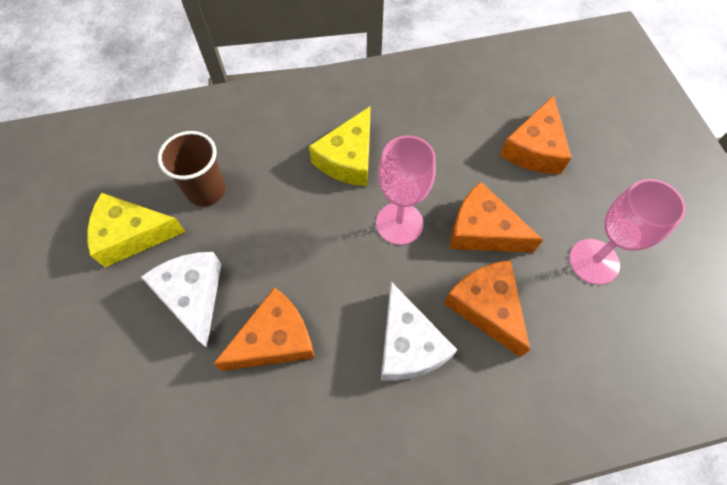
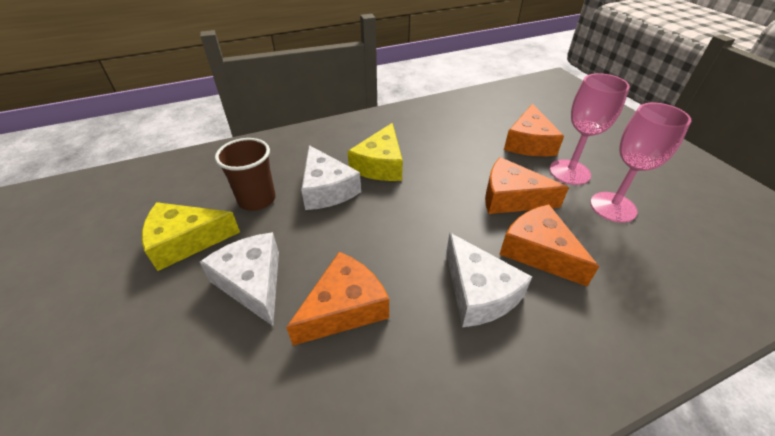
camera: 10 degrees left, 20 degrees down
pink goblet [376,136,436,245] -> pink goblet moved to [549,73,630,185]
none -> white cheese [301,145,361,210]

